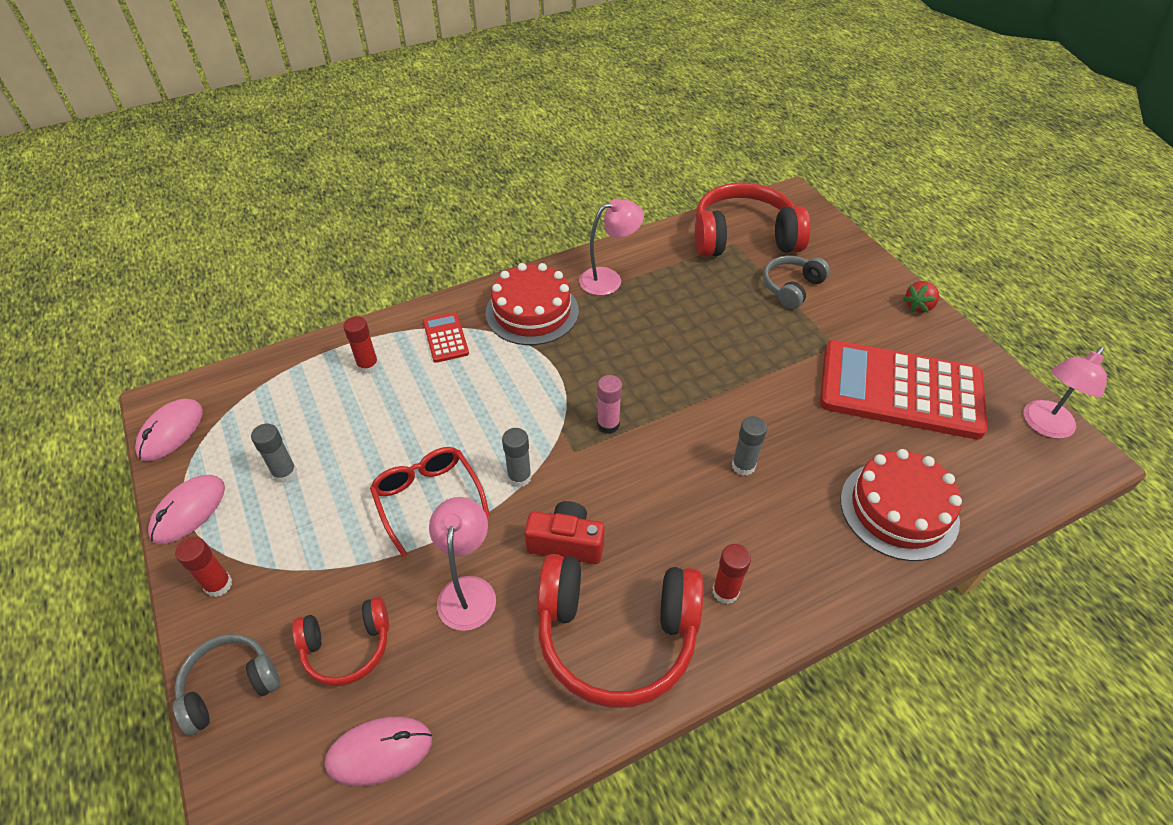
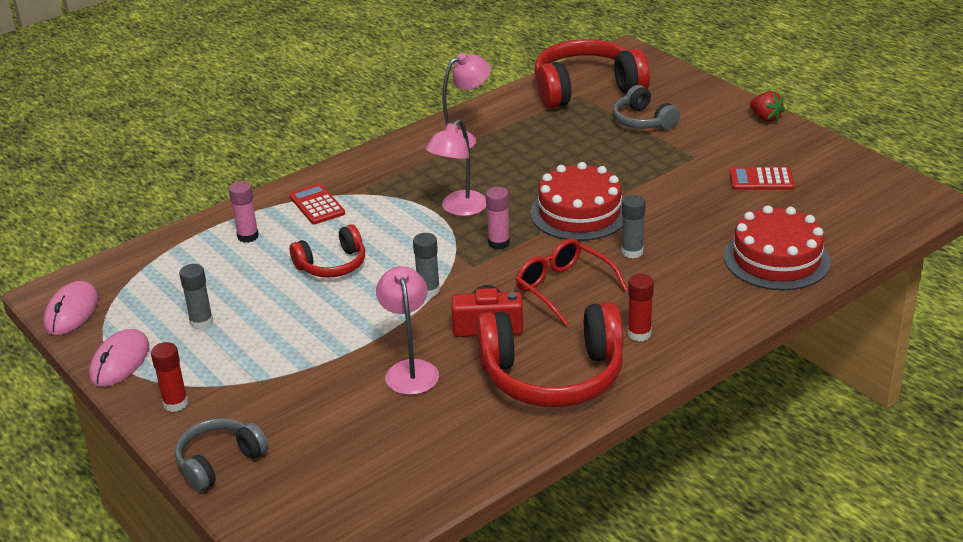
camera: 10 degrees left, 15 degrees down
red headphones [292,597,389,686] -> red headphones moved to [290,224,365,278]
pink mouse [325,716,432,786] -> none
red glue stick [343,316,379,374] -> pink glue stick [229,181,259,243]
red glasses [370,447,490,557] -> red glasses moved to [516,239,628,326]
red cake [485,263,579,345] -> red cake moved to [530,162,623,241]
grey headphones [763,256,830,309] -> grey headphones turned 60 degrees counterclockwise [613,85,680,130]
red calculator [820,340,987,439] -> red calculator [729,167,794,190], size x0.42
red strawberry [903,281,939,313] -> red strawberry turned 75 degrees counterclockwise [750,91,785,122]
pink lamp [1024,347,1107,439] -> pink lamp moved to [425,119,487,216]

